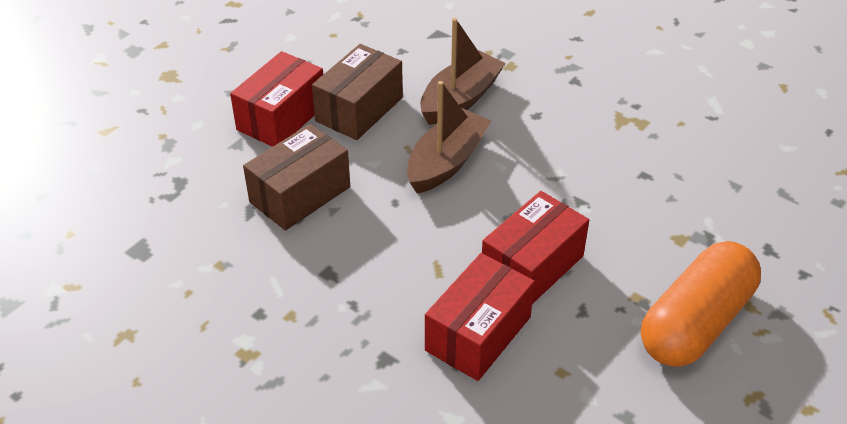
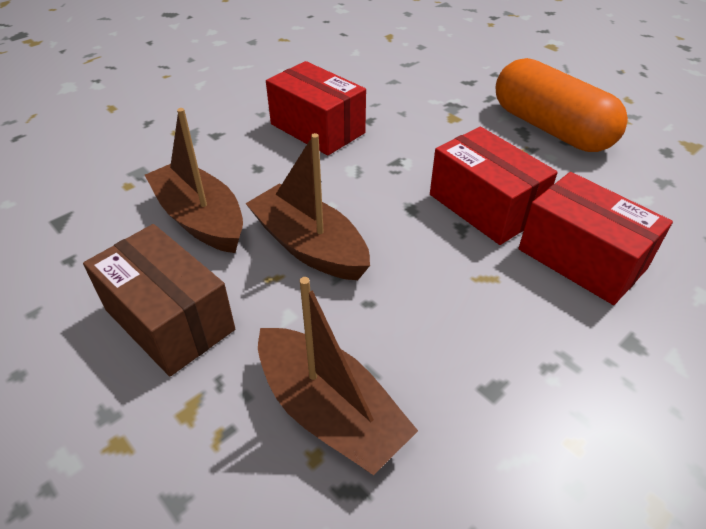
camera: 80 degrees left, 0 degrees up
red box [230,51,323,147] -> red box moved to [266,61,366,156]
brown box [243,124,350,231] -> brown boat [258,277,418,475]

